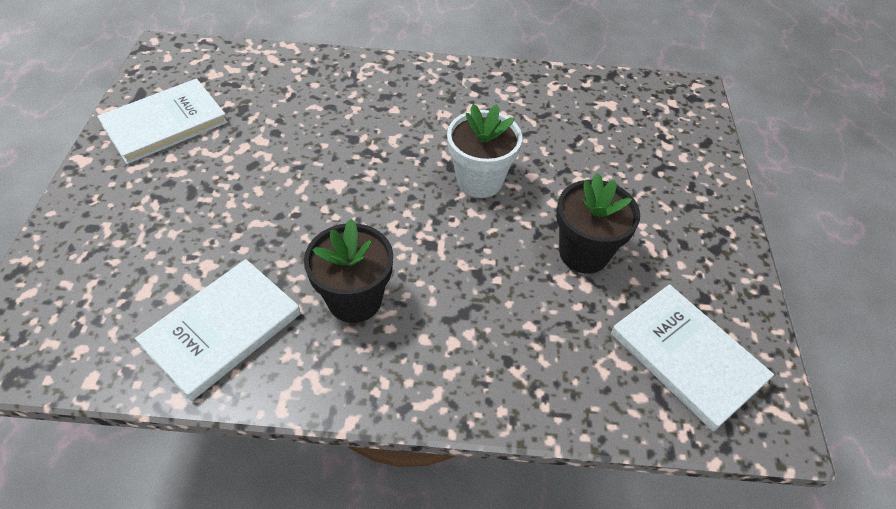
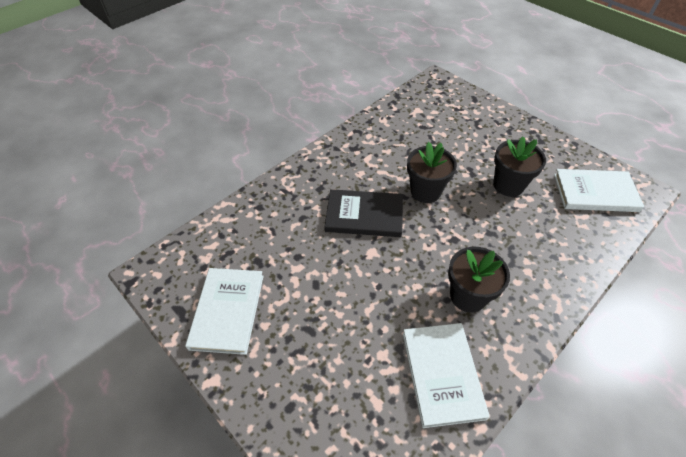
camera: 45 degrees left, 0 degrees up
white flower pot [447,104,522,198] -> black flower pot [407,142,457,203]
none -> black book [325,189,403,237]

